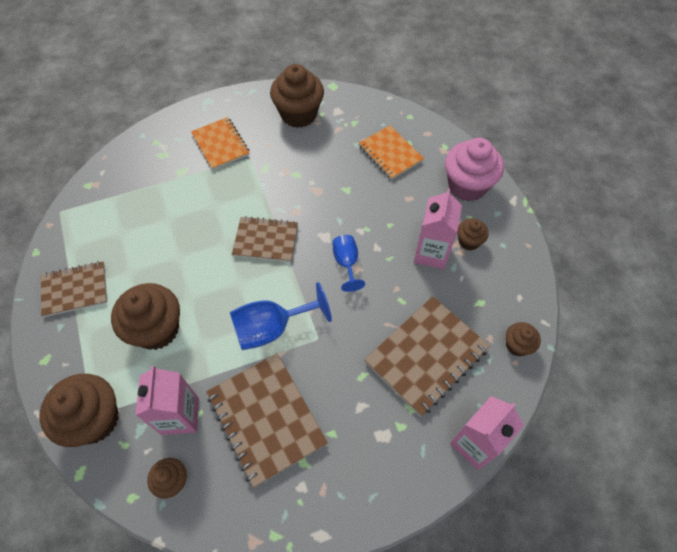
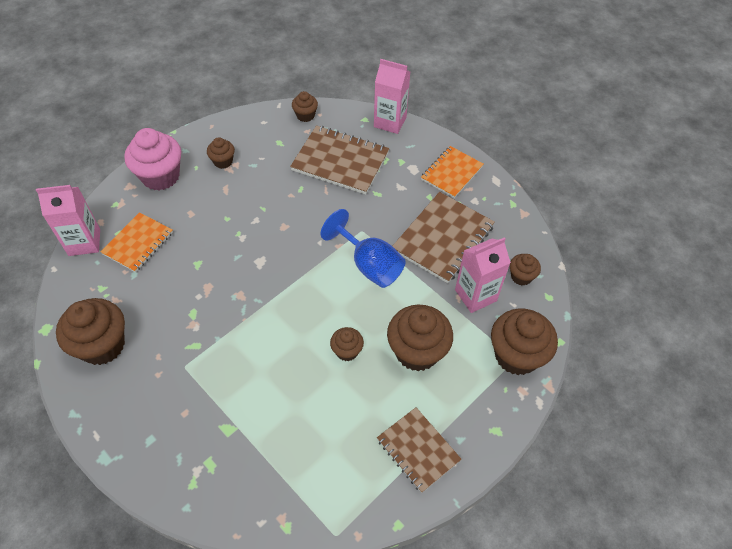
camera: 115 degrees left, 5 degrees down
orange notebook [191,117,250,170] -> orange notebook moved to [421,146,483,198]
brown notebook [232,216,298,262] -> none
blue goblet [332,235,365,292] -> none
pink carton [414,188,462,269] -> pink carton moved to [36,185,100,256]
none -> brown cupcake [330,327,364,361]

